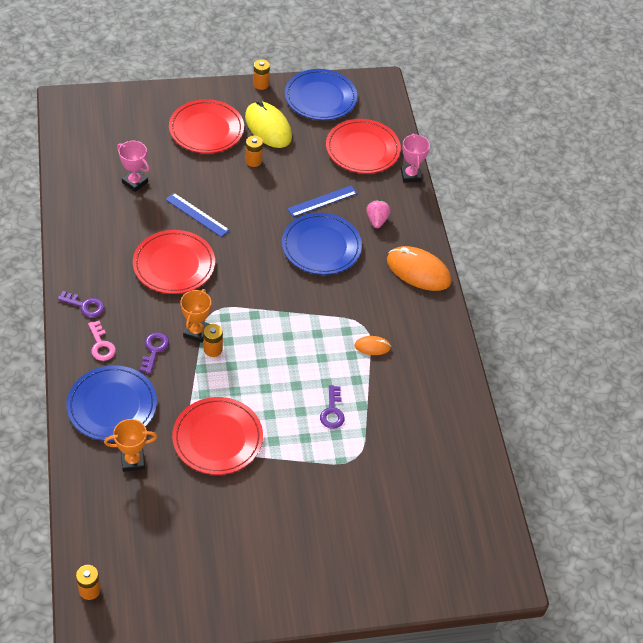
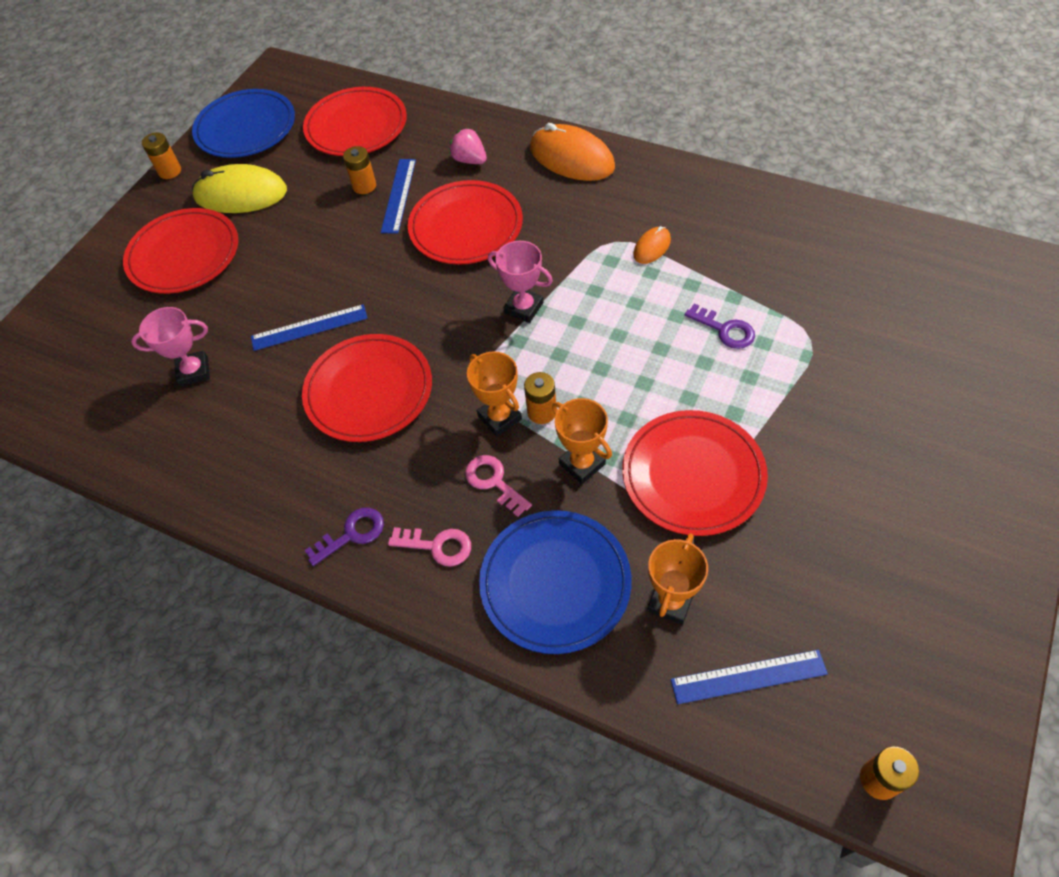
camera: 45 degrees left, 5 degrees up
purple key [140,332,169,374] -> pink key [465,455,532,517]
orange battery [246,136,263,167] -> orange battery moved to [343,146,376,194]
blue plate [282,213,362,275] -> red plate [408,180,523,265]
orange mouse [387,246,451,291] -> orange mouse turned 60 degrees clockwise [530,123,615,181]
pink trophy [401,133,430,183] -> pink trophy moved to [488,241,553,323]
none -> orange trophy [552,398,612,484]
none -> blue ruler [671,650,828,704]

